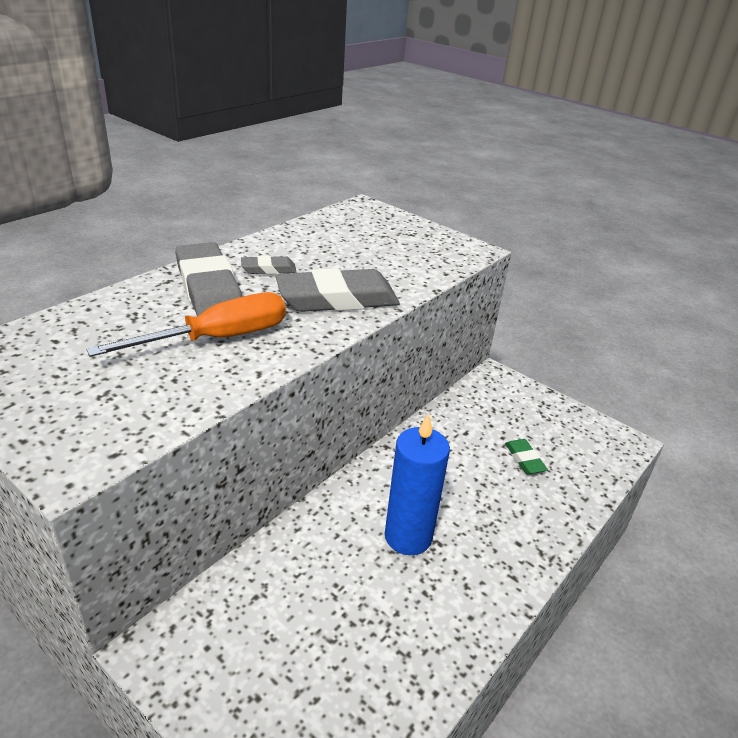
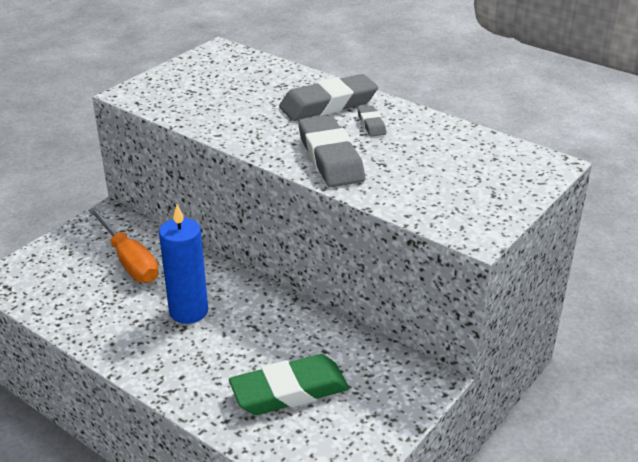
camera: 90 degrees right, 0 degrees up
orange screwdriver [86,292,286,357] -> orange screwdriver moved to [88,207,159,283]
green eraser [505,439,548,474] -> green eraser [229,354,349,415], size x2.09

